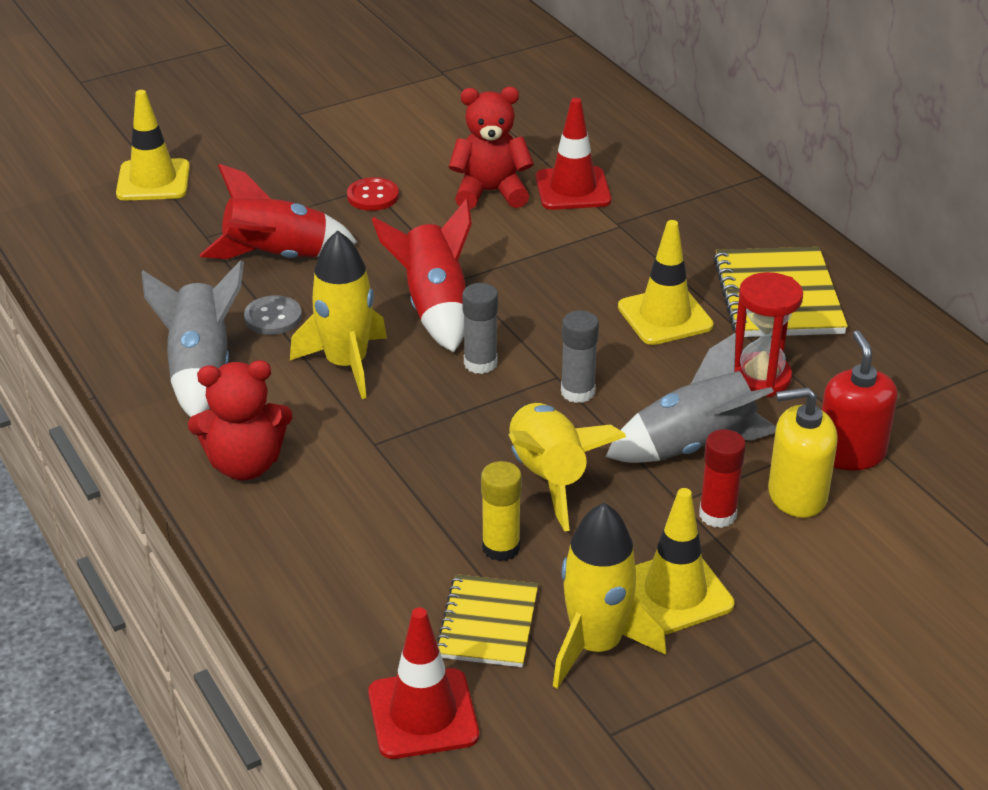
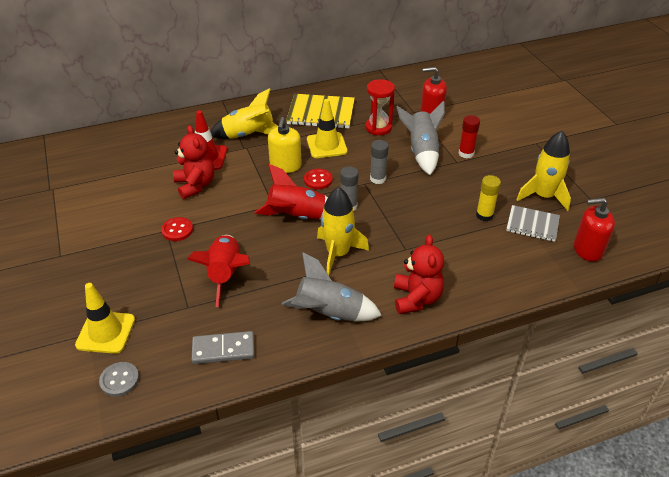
camera: 80 degrees left, 5 degrees up
grey button [244,295,302,335] -> grey button moved to [99,362,139,397]
red traffic cone [368,607,479,759] -> red soap dispenser [574,198,615,262]
yellow notebook [437,574,538,667] -> grey notebook [506,205,560,242]
red teddy bear [449,87,534,209] -> red teddy bear turned 150 degrees clockwise [173,125,214,199]
yellow rocket [509,403,626,531] -> yellow rocket moved to [210,88,278,139]
yellow traffic cone [635,488,735,635] -> none
yellow soap dispenser [768,387,838,518] -> yellow soap dispenser moved to [268,117,302,173]
none -> grey domino [192,331,255,364]
none -> red button [304,169,333,189]

